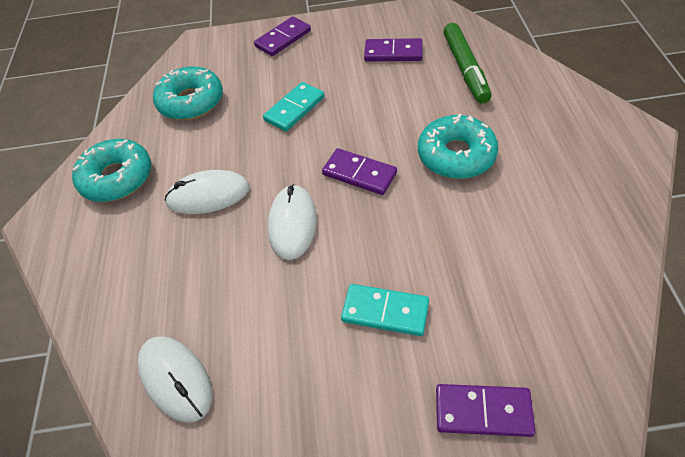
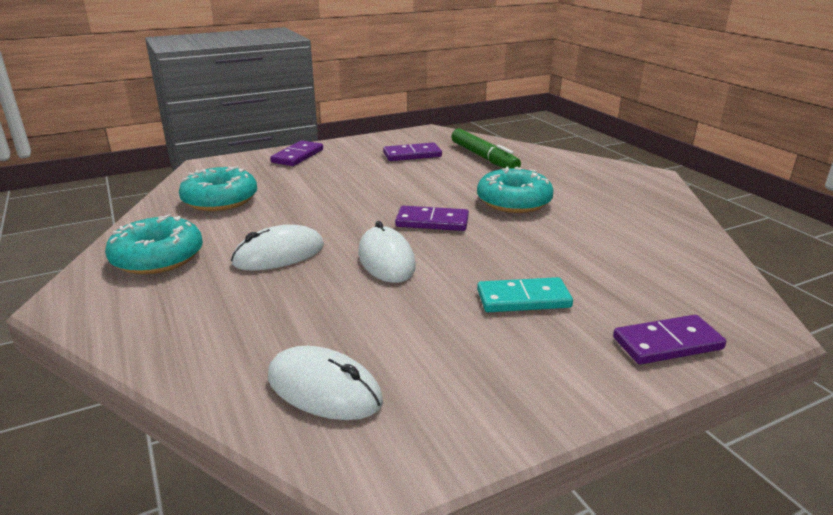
camera: 25 degrees left, 25 degrees down
turquoise domino [263,82,325,132] -> none

